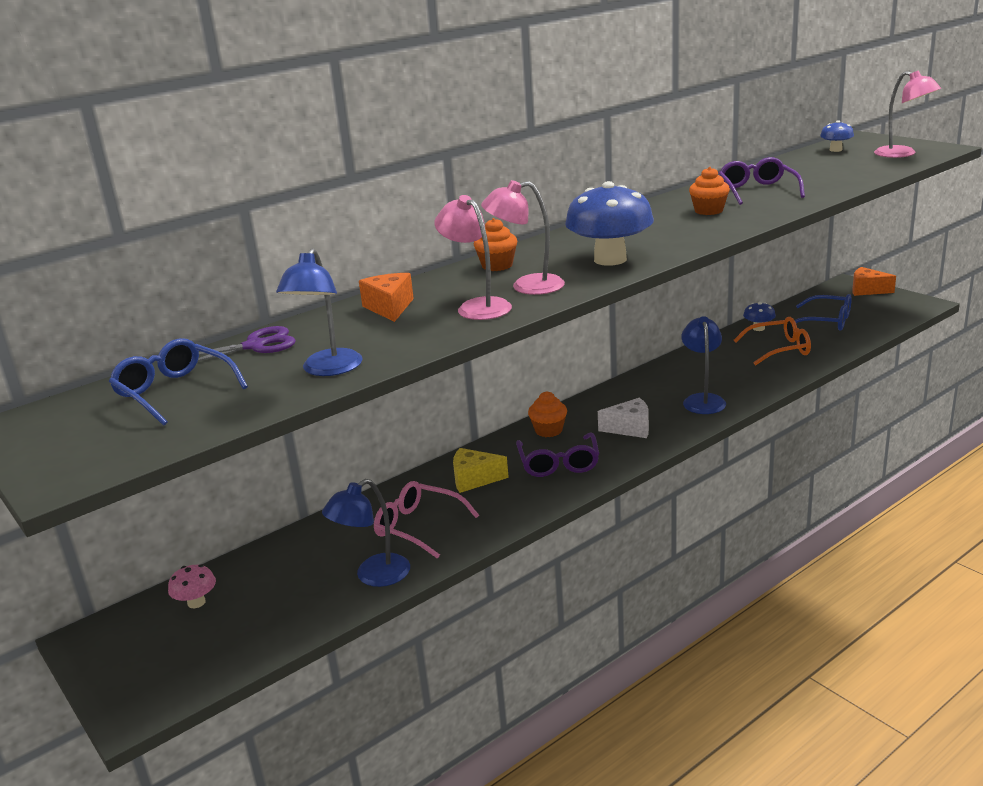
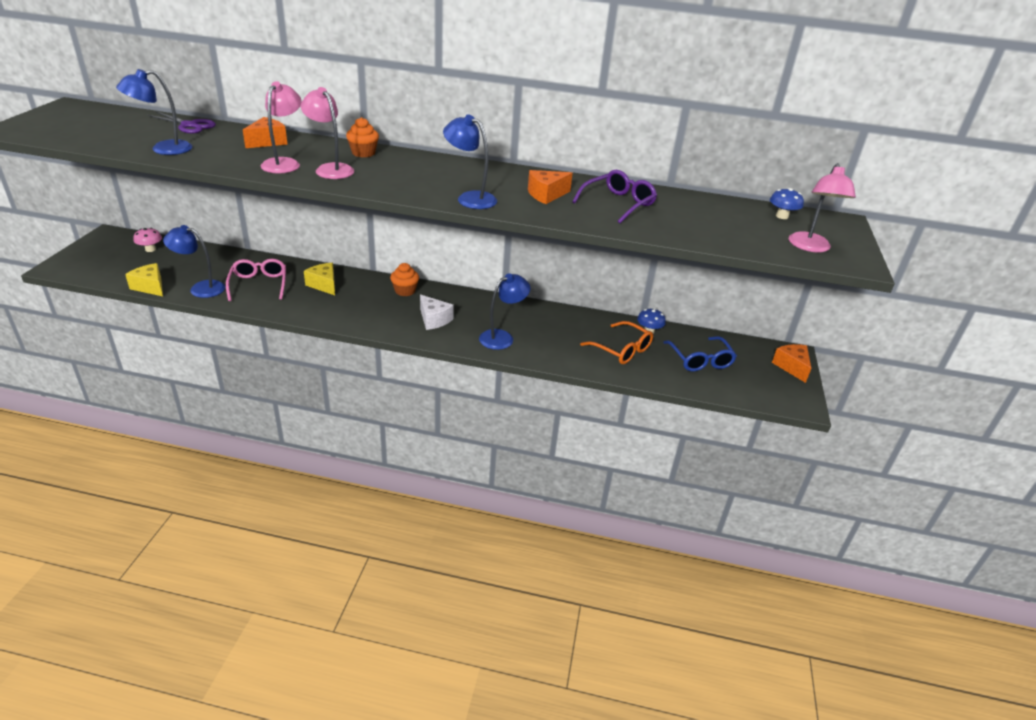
camera: 45 degrees right, 10 degrees up
blue glasses [109,338,248,426] -> none
purple glasses [516,432,599,477] -> none
blue mushroom [565,181,654,266] -> none
orange cupcake [689,167,730,215] -> orange cheese [528,170,573,204]
none -> yellow cheese [125,263,163,296]
none -> blue lamp [443,114,497,209]

